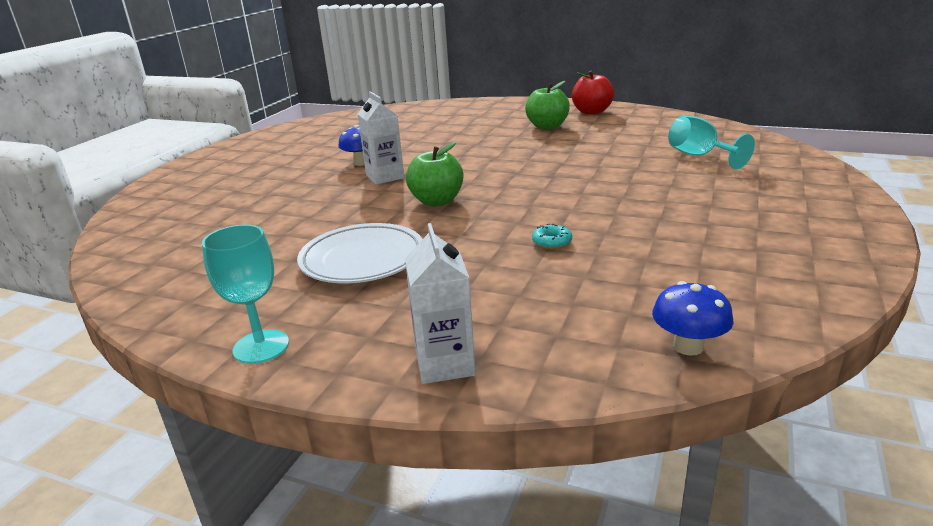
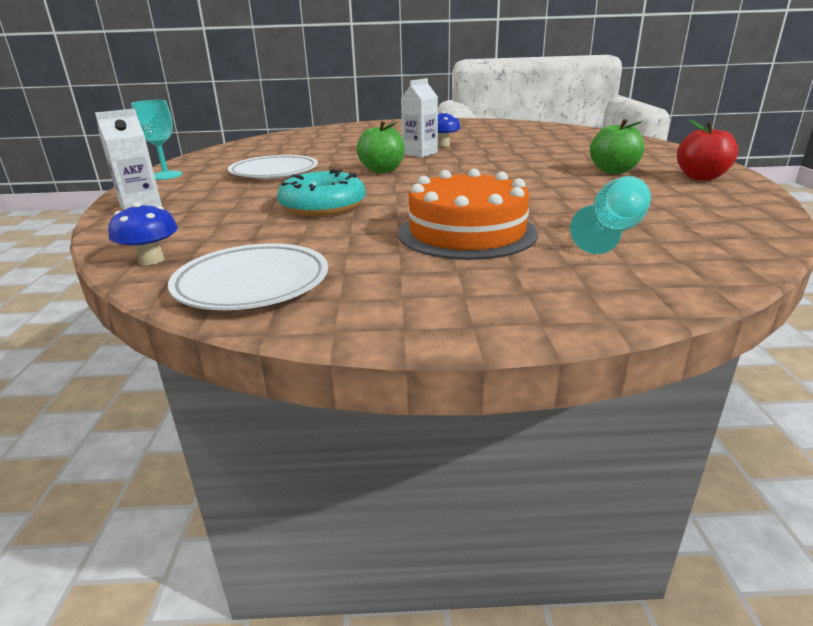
camera: 65 degrees right, 0 degrees up
turquoise donut [532,223,572,249] -> turquoise donut [277,169,366,216], size x2.46
none -> white plate [168,243,328,310]
none -> orange cake [398,169,538,260]

